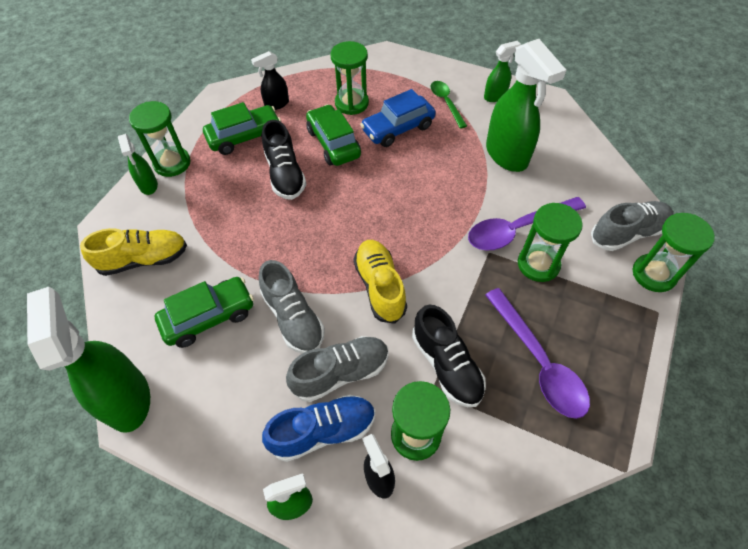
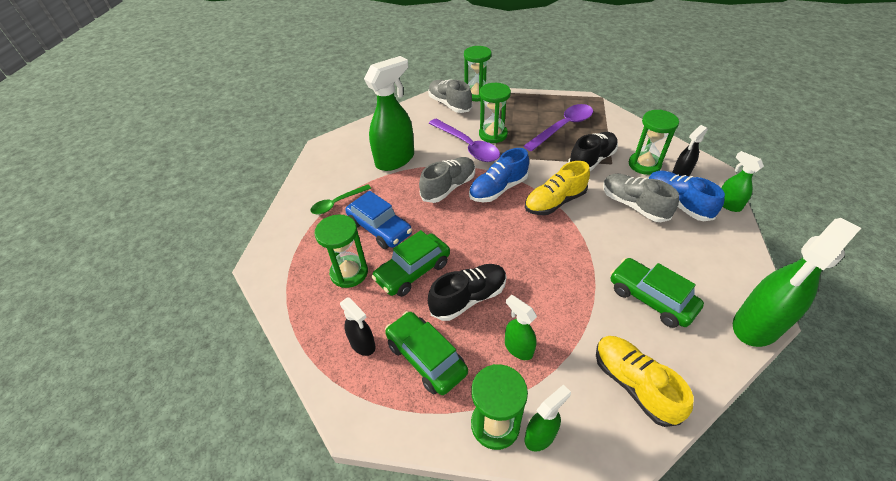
camera: 105 degrees left, 10 degrees down
grey shoe [259,260,325,354] -> grey shoe moved to [419,157,475,203]
green spray bottle [484,41,521,102] -> green spray bottle moved to [505,295,537,360]
none -> blue shoe [469,148,529,202]

